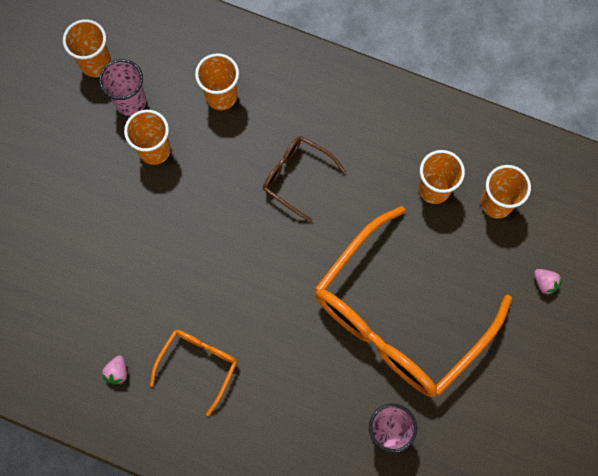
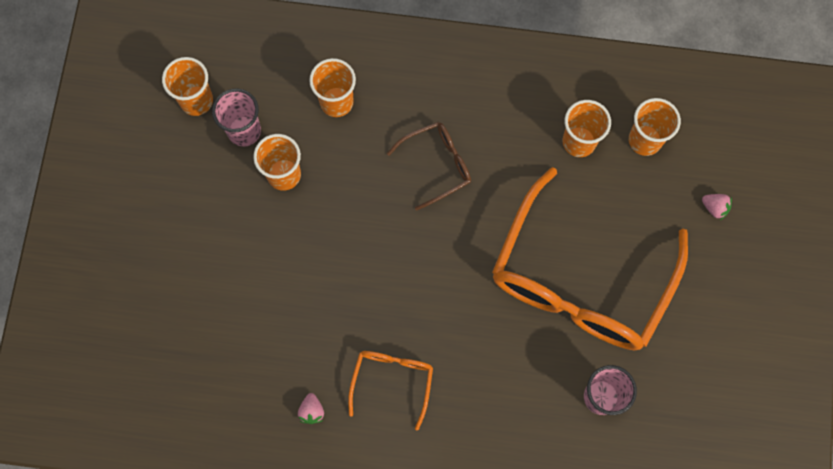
camera: 15 degrees left, 0 degrees up
brown glasses [263,136,346,222] -> brown glasses turned 135 degrees clockwise [387,122,471,211]

